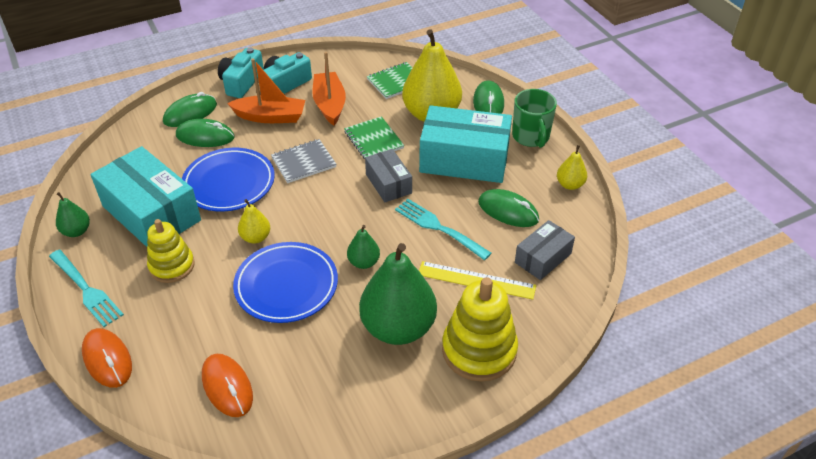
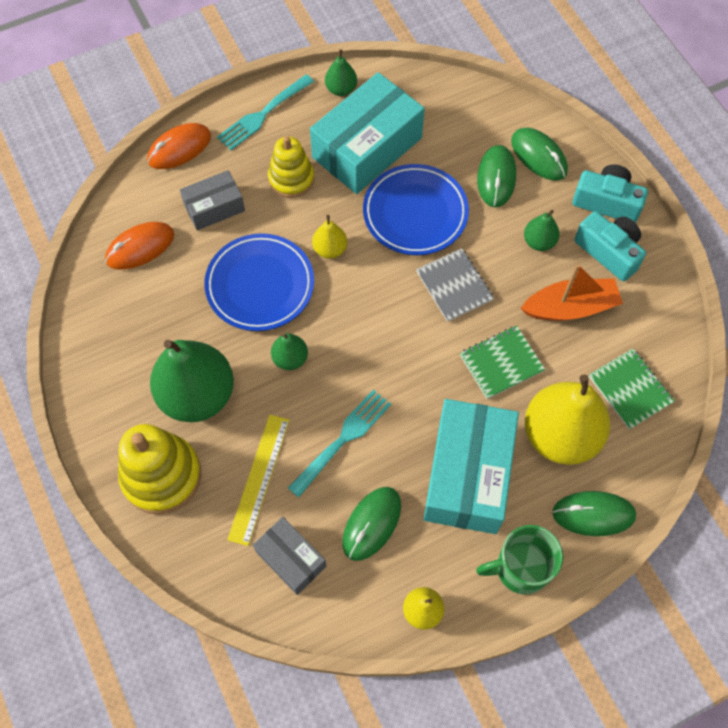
camera: 90 degrees right, 20 degrees up
orange boat [227,58,305,123] -> green pear [524,210,560,251]
grey box [365,149,412,202] -> grey box moved to [180,170,245,230]

